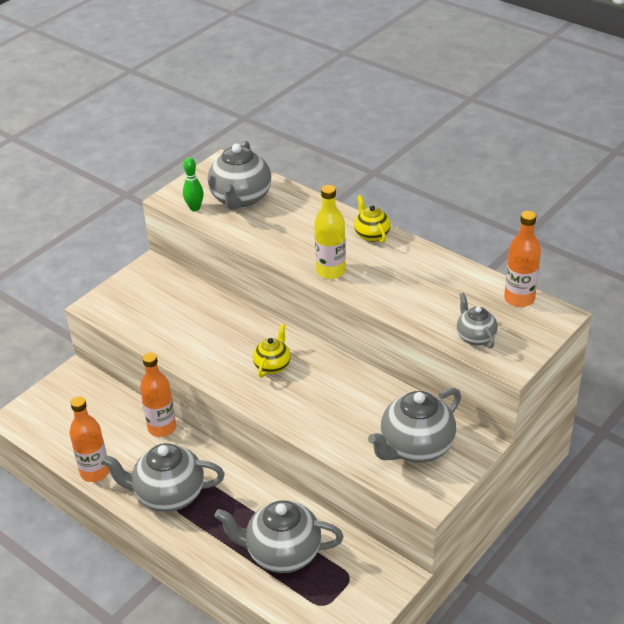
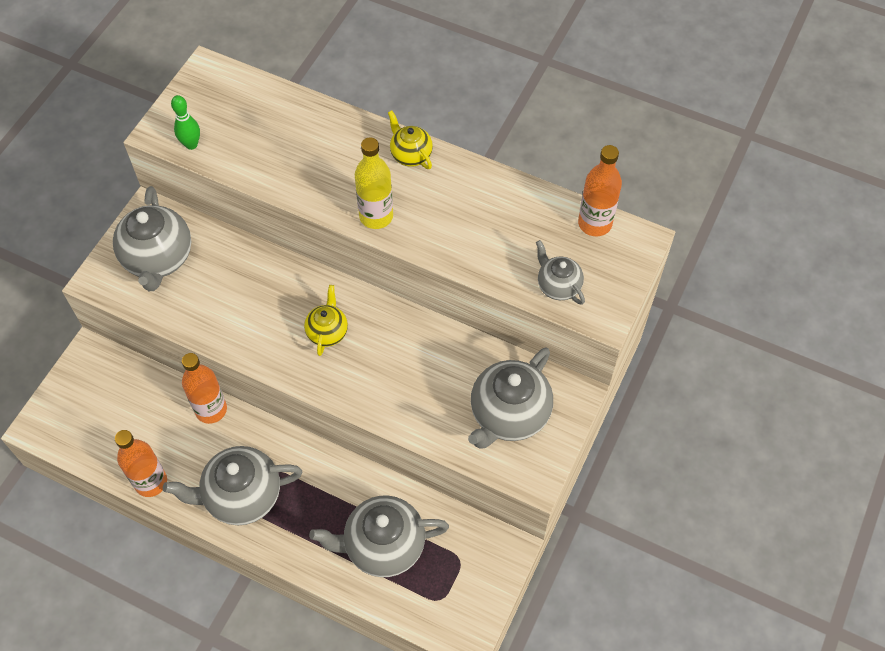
camera: 15 degrees left, 20 degrees up
grey teapot [208,141,271,210] -> grey teapot moved to [113,186,191,291]

